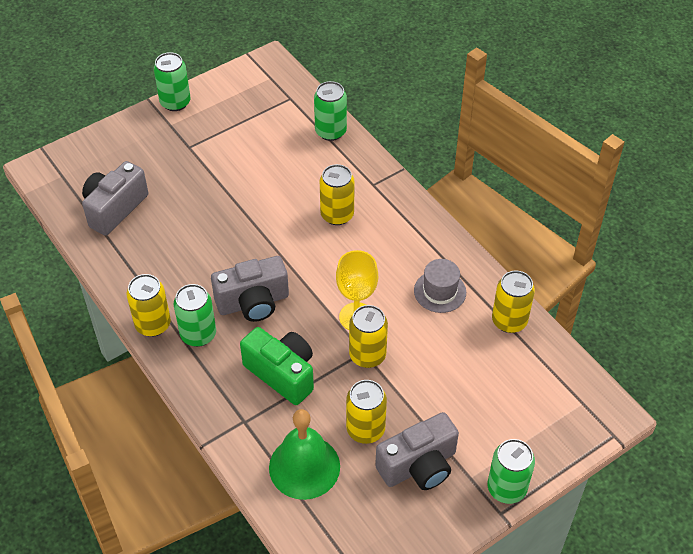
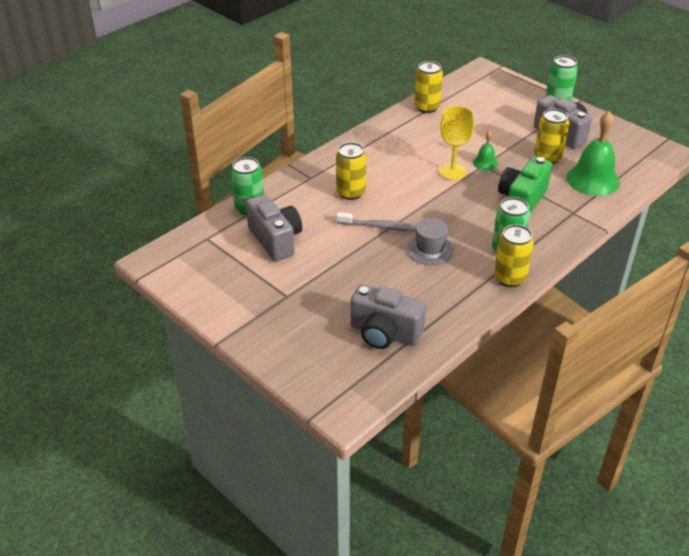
camera: 100 degrees left, 10 degrees down
green can [154,52,190,111] -> none
grey camera [211,256,289,322] -> grey camera moved to [246,194,302,262]
yellow can [349,305,388,368] -> green bell [473,130,498,171]
grey hat [414,259,466,313] -> grey hat moved to [407,218,454,265]
none -> grey toothbrush [337,212,416,231]

